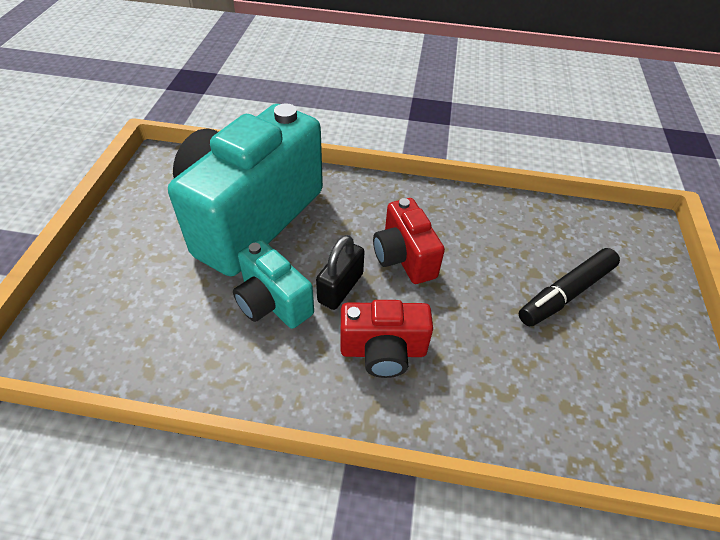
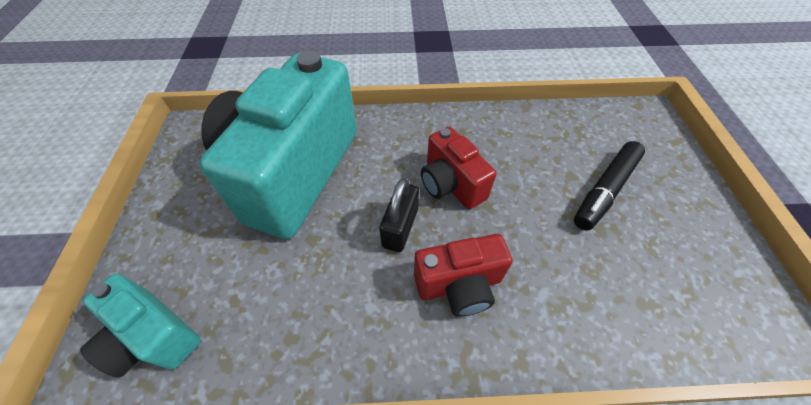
camera: 10 degrees left, 5 degrees up
turquoise camera [233,239,314,329] -> turquoise camera moved to [80,274,201,377]

